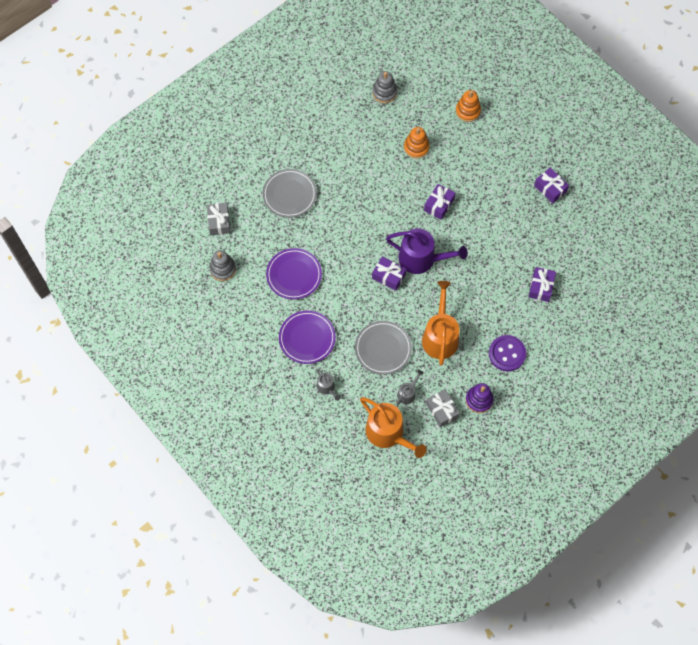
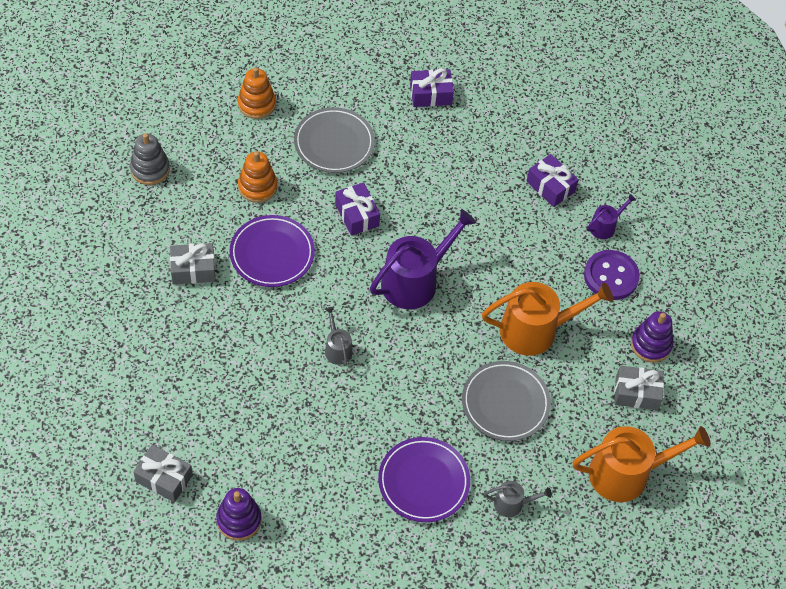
camera: 60 degrees left, 10 degrees down
grey stacking toy [209,250,236,281] -> purple stacking toy [216,488,262,540]
grey plate [263,169,317,218] -> grey plate moved to [294,107,375,173]
purple plate [266,248,322,300] -> purple plate moved to [230,215,315,287]
purple gift [372,257,406,291] -> none
grey watering can [397,370,424,405] -> grey watering can moved to [325,307,352,366]
orange watering can [422,281,459,365] -> orange watering can turned 135 degrees clockwise [482,282,613,356]
none -> grey gift [170,243,215,285]
none -> purple watering can [587,194,636,239]

